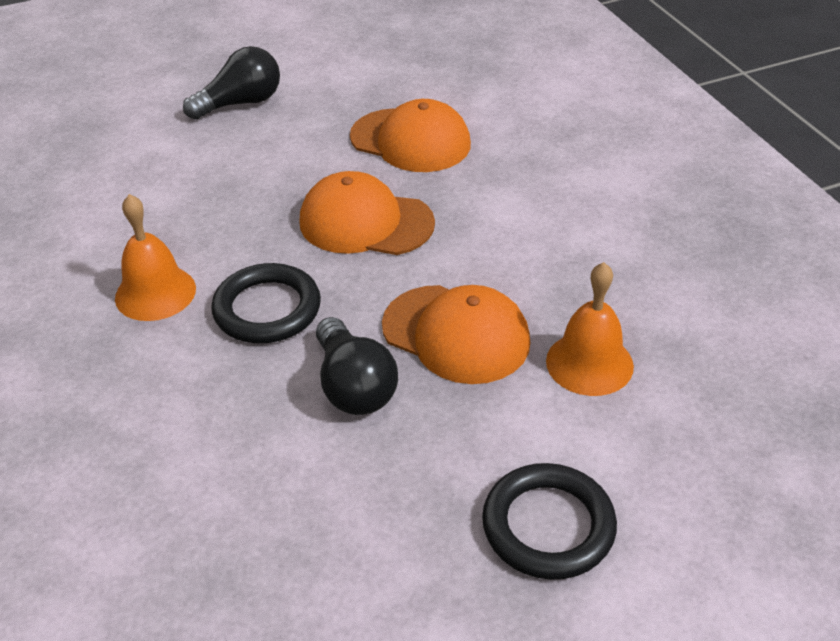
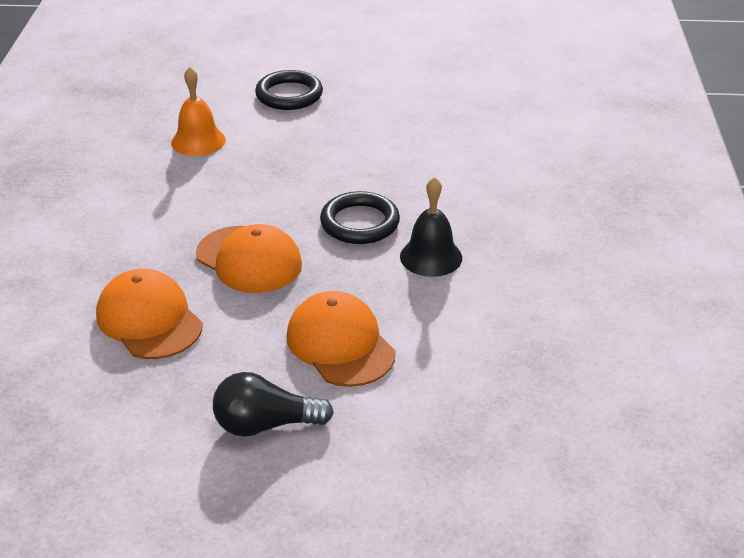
camera: 155 degrees left, 5 degrees down
orange bell [115,194,196,321] -> black bell [400,177,462,277]
black light bulb [316,317,398,415] -> none
orange cap [382,285,530,384] -> orange cap moved to [286,291,396,387]

